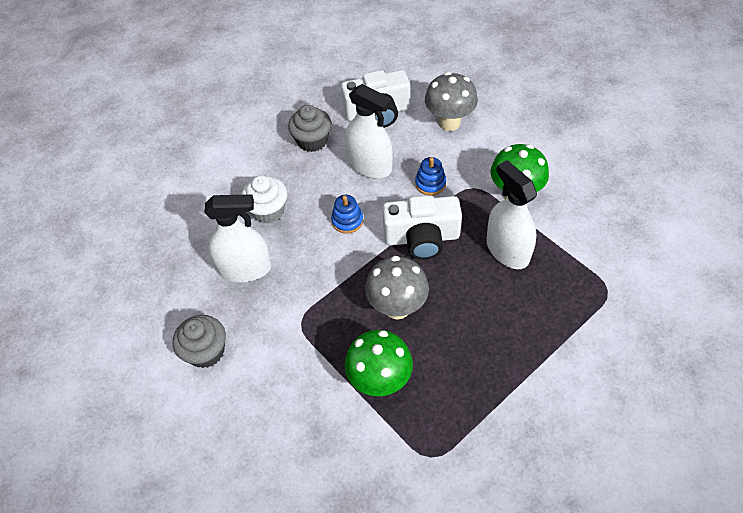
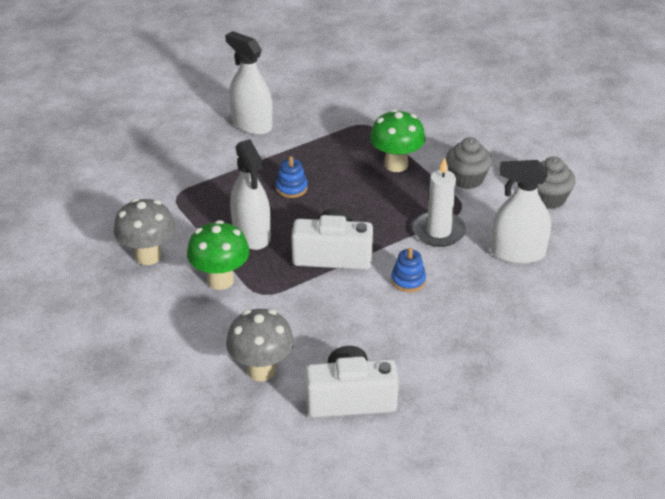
camera: 175 degrees left, 15 degrees down
white cupcake [241,175,287,224] -> none
grey cupcake [288,105,331,152] -> grey cupcake moved to [446,137,492,189]
white spray bottle [345,84,393,178] -> white spray bottle moved to [225,31,272,135]
grey mushroom [365,256,429,320] -> grey mushroom moved to [114,198,175,265]
blue stacking toy [415,157,446,195] -> blue stacking toy moved to [276,156,308,198]
none -> white candle [413,158,466,247]

